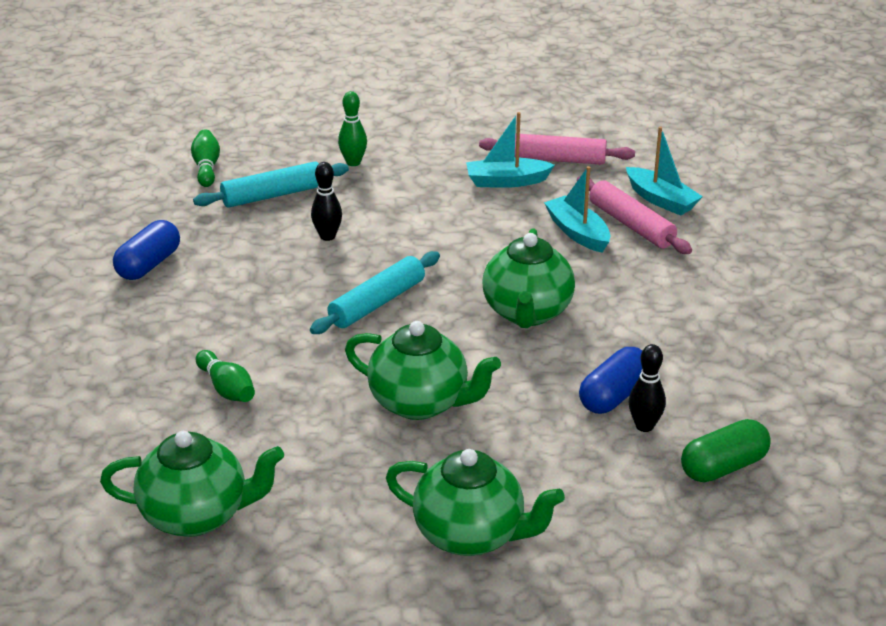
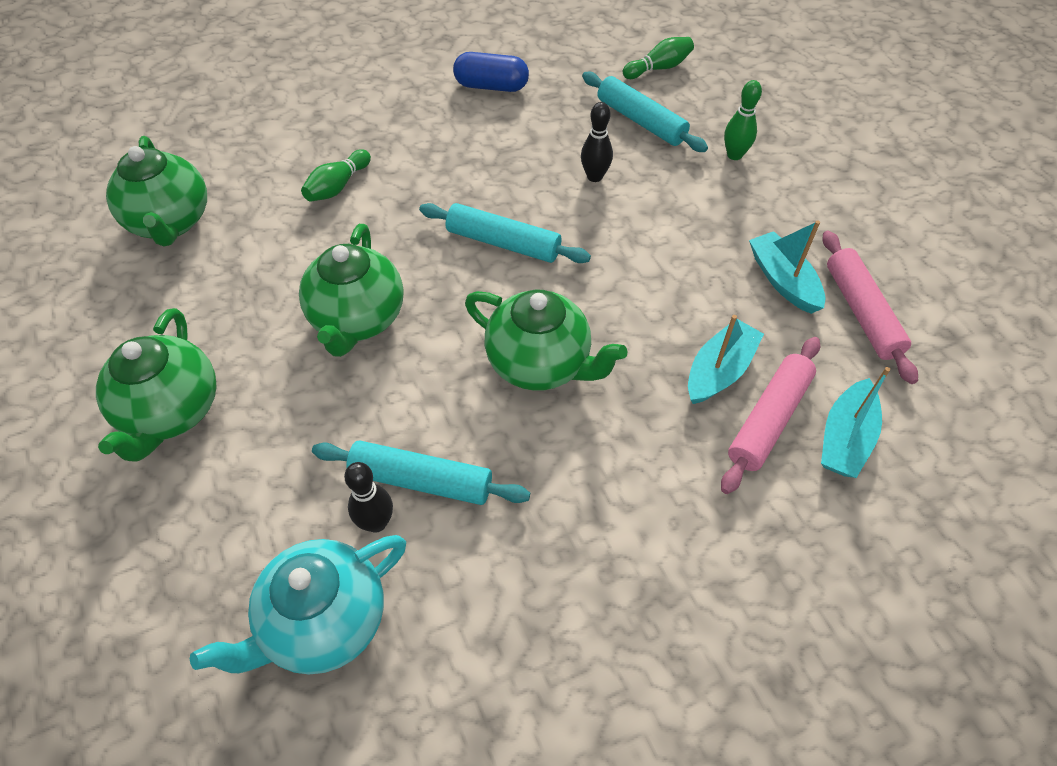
camera: 70 degrees right, 20 degrees up
green teapot [482,229,575,328] -> green teapot turned 135 degrees counterclockwise [465,289,627,391]
blue capsule [579,347,642,414] -> turquoise rolling pin [312,440,530,505]
green capsule [681,419,771,482] -> turquoise teapot [190,535,406,674]

